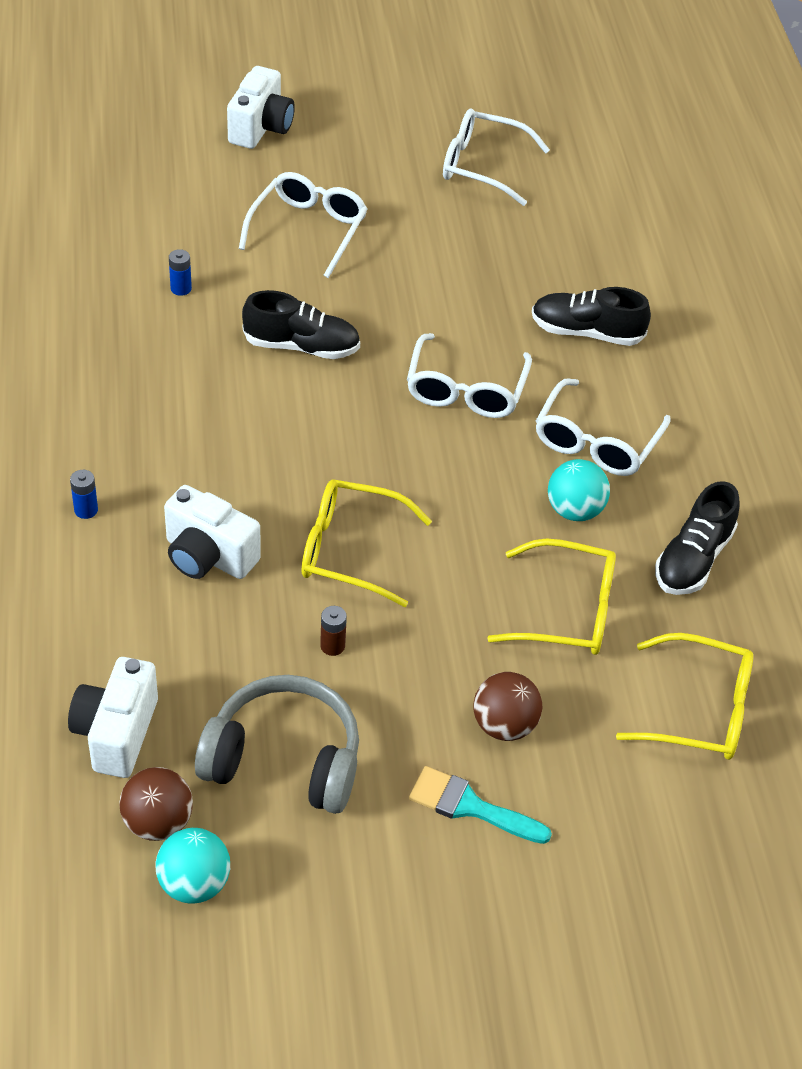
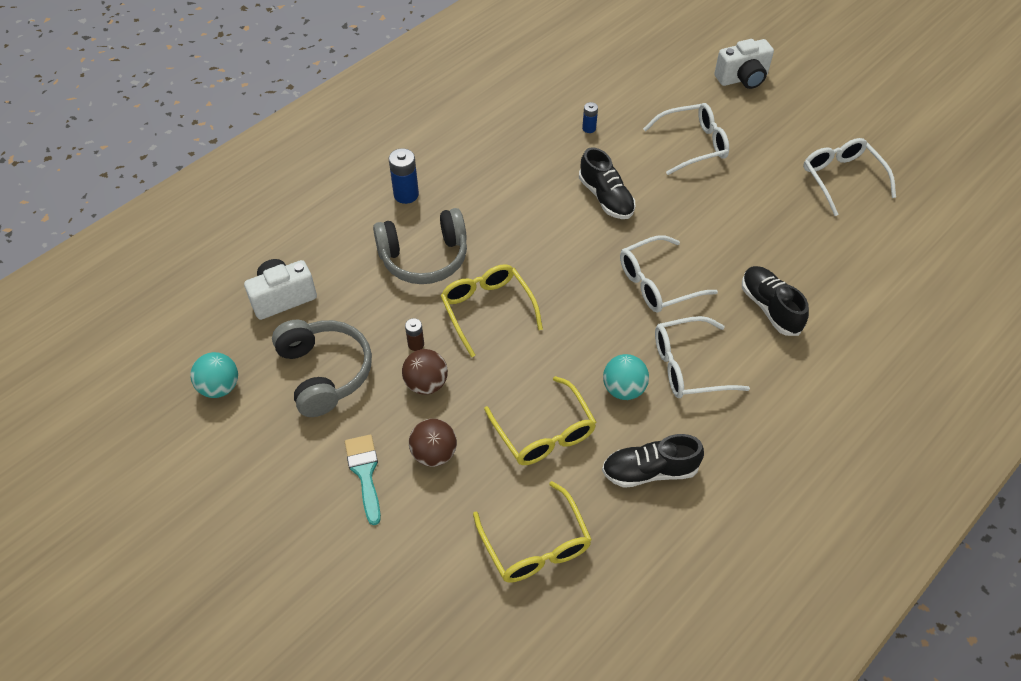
camera: 55 degrees right, 5 degrees up
blue battery [70,470,98,519] -> blue battery [389,148,419,204], size x1.72
brown ball [119,767,193,841] -> brown ball moved to [402,349,448,395]
white camera [164,485,261,579] -> grey headphones [373,208,467,284]

